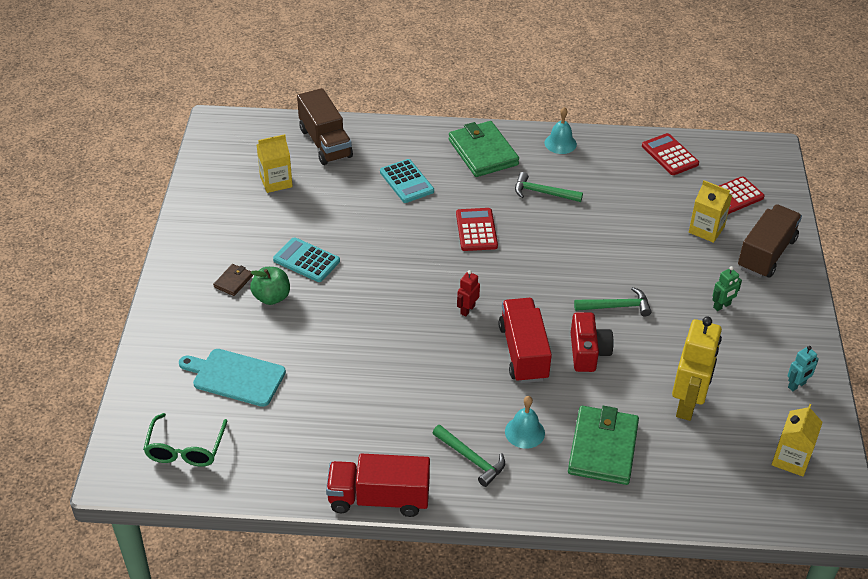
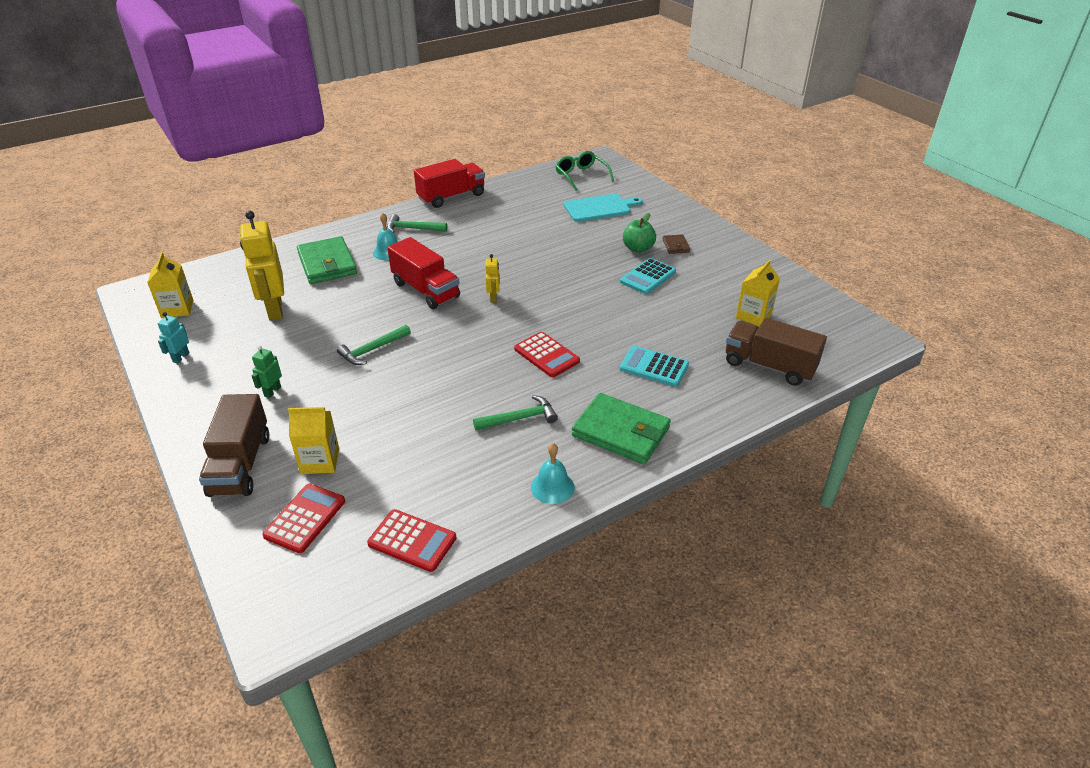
camera: 145 degrees right, 5 degrees down
turquoise calculator [273,237,340,282] -> turquoise calculator turned 135 degrees clockwise [620,258,676,294]
red robot [457,270,480,317] -> yellow robot [486,254,500,303]
red camera [571,312,614,372] -> none

